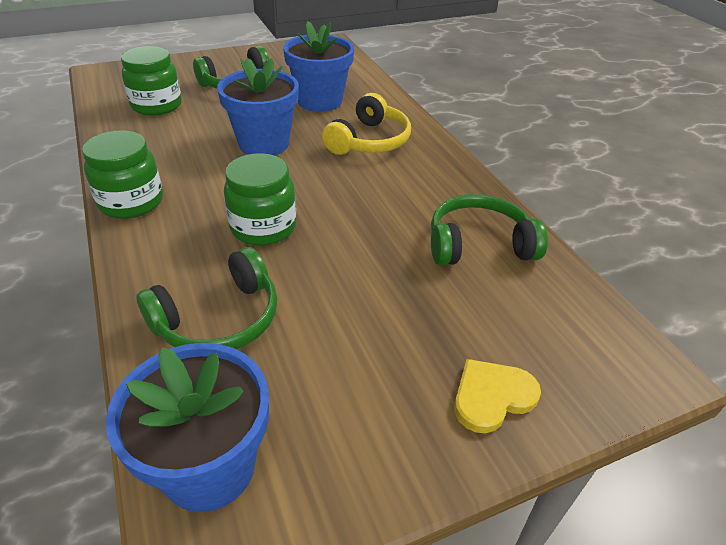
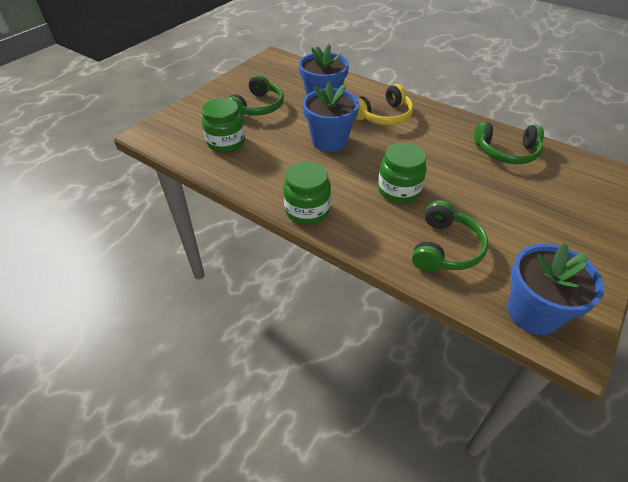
camera: 30 degrees left, 5 degrees up
yellow headphones [322,93,411,155] -> yellow headphones turned 60 degrees clockwise [356,84,413,125]
green headphones [431,194,548,265] -> green headphones turned 135 degrees counterclockwise [474,122,544,164]
yellow heart [454,359,541,433] -> none

